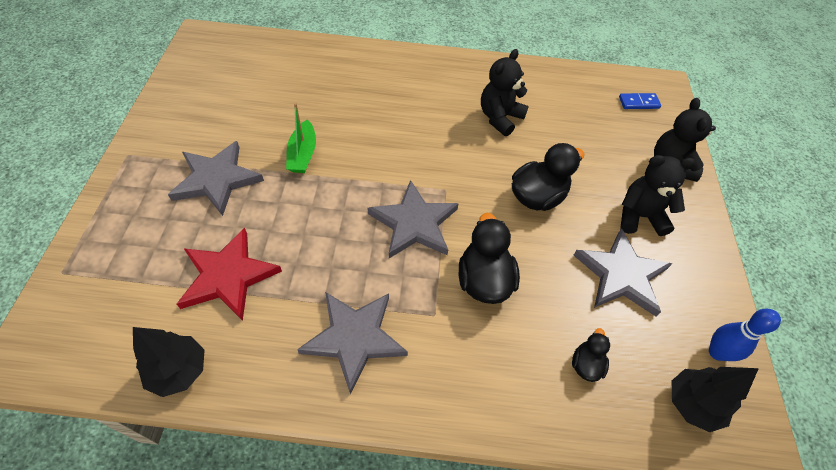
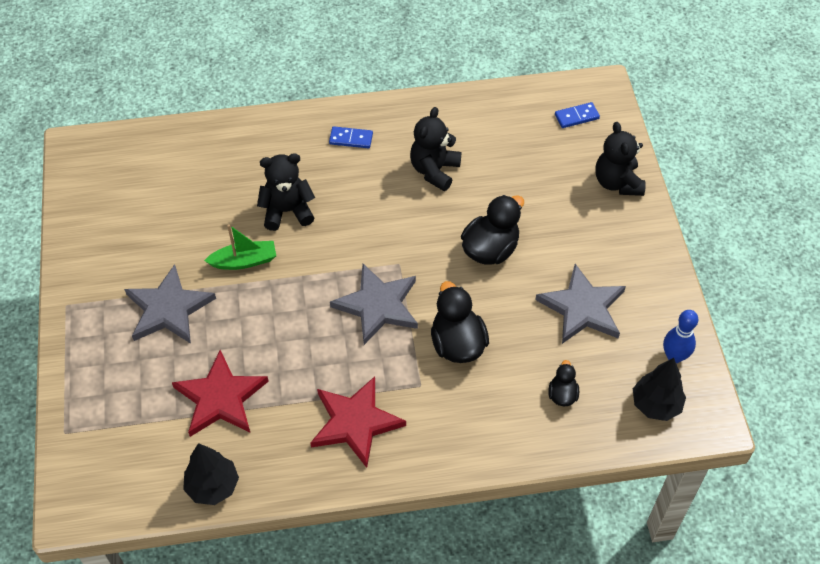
camera: 10 degrees left, 0 degrees up
green boat [286,103,316,173] -> green boat turned 90 degrees counterclockwise [204,224,276,270]
grey star [297,292,408,395] -> red star [311,376,406,468]
black teddy bear [620,155,696,236] -> black teddy bear moved to [257,153,315,231]
none -> blue domino [329,126,373,148]

